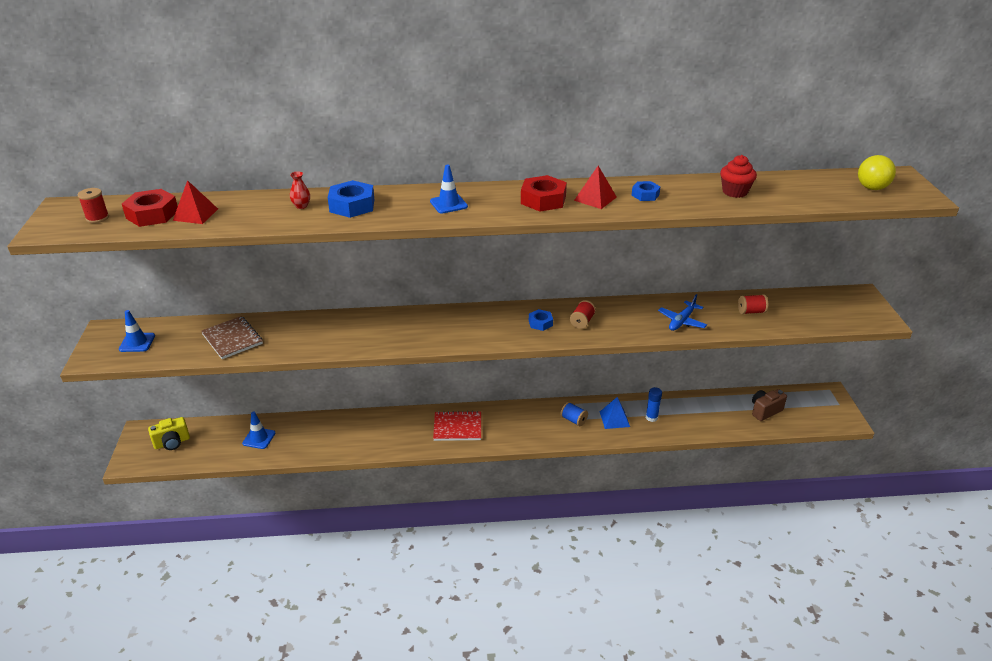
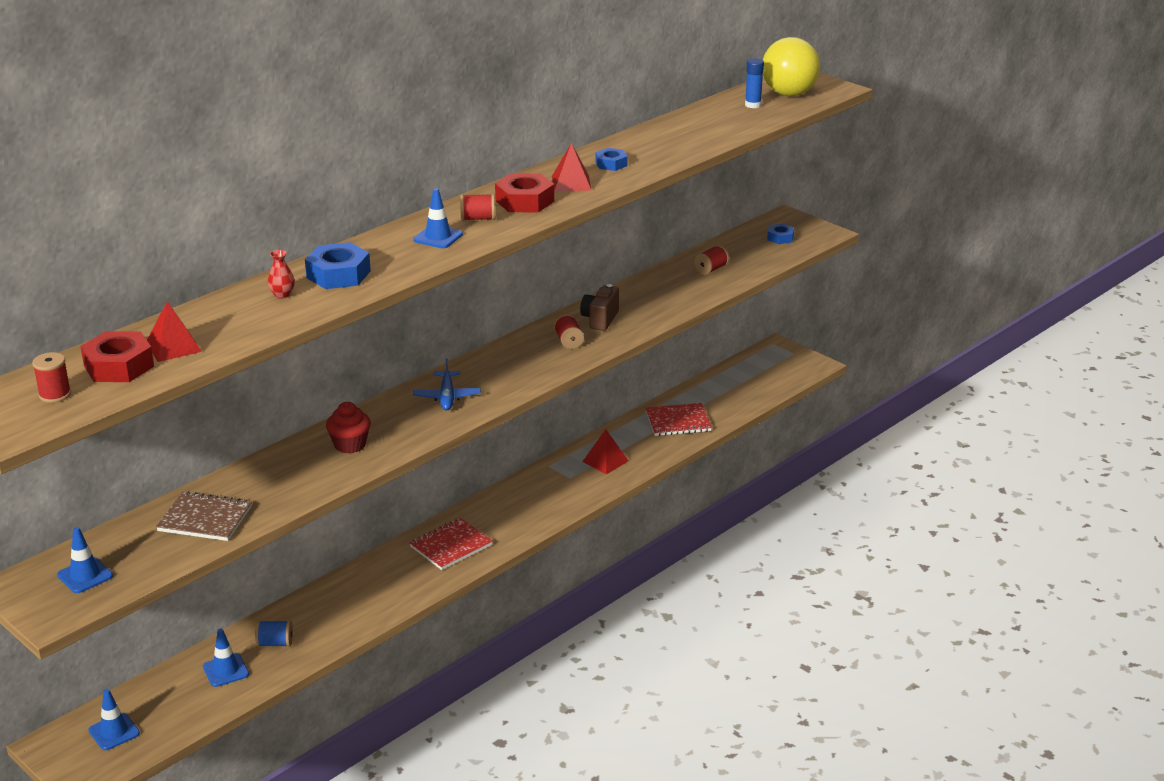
camera: 40 degrees left, 5 degrees down
yellow camera [148,417,190,450] -> blue traffic cone [88,689,140,750]
blue nut [529,309,553,331] -> blue nut moved to [767,223,794,244]
blue spool [560,402,588,427] -> blue spool moved to [255,621,293,647]
blue pyramid [600,397,630,429] -> red pyramid [582,429,628,474]
blue glue stick [646,387,662,422] -> blue glue stick moved to [745,58,764,108]
blue plane [658,294,707,331] -> blue plane moved to [413,358,481,410]
red cupcake [720,155,757,198] -> red cupcake moved to [326,402,371,454]
brown camera [752,389,787,421] -> brown camera moved to [580,284,619,331]
yellow ball [858,155,896,190] -> yellow ball [763,37,820,96], size x1.55
none -> red spool [460,194,495,221]
none -> red notebook [646,403,712,436]

